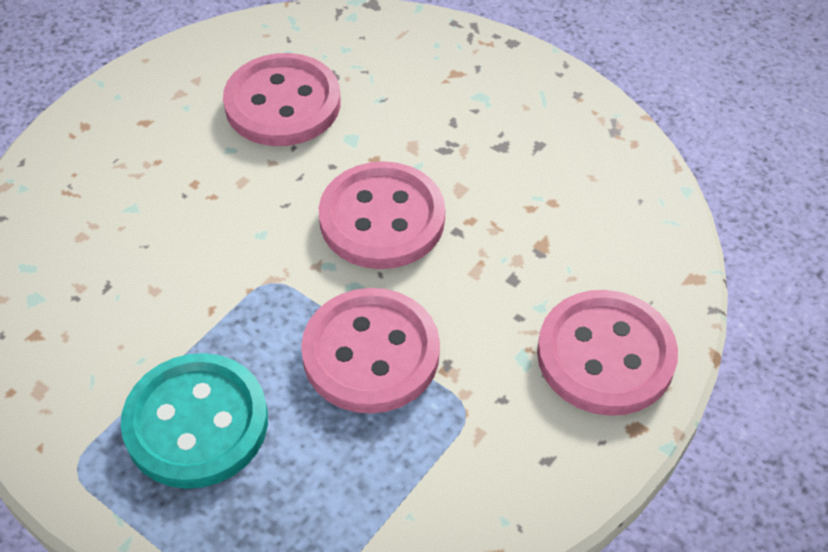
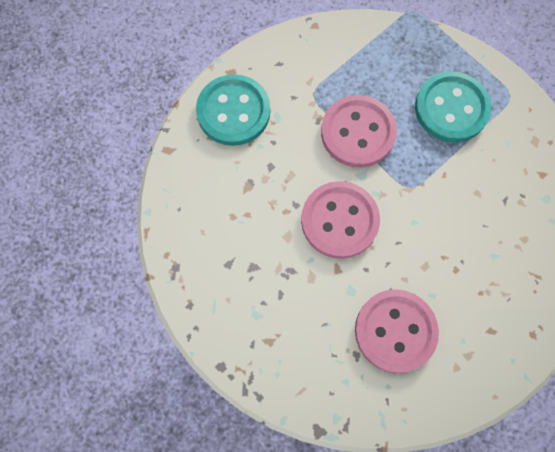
camera: 170 degrees left, 20 degrees up
pink button [537,290,678,416] -> turquoise button [196,74,270,146]

